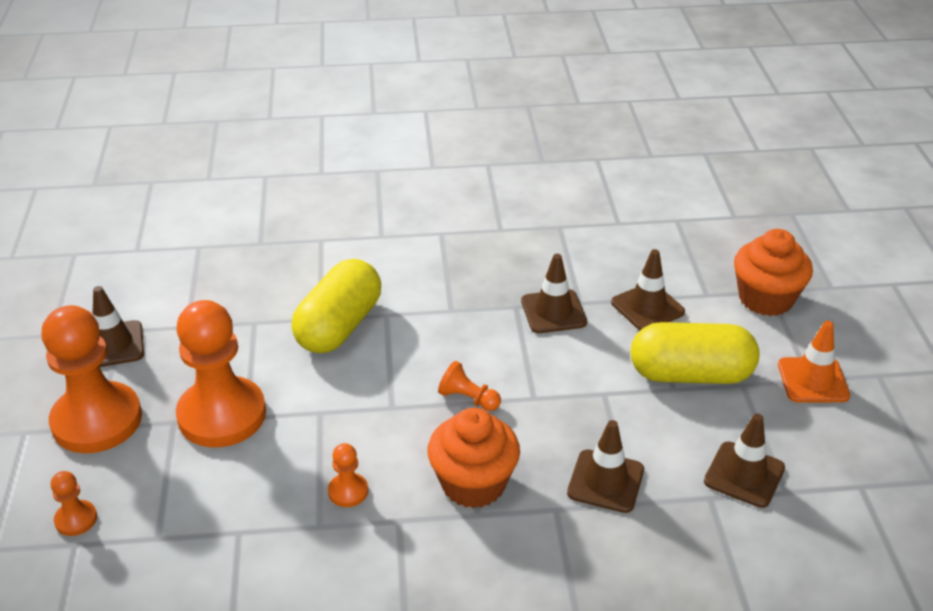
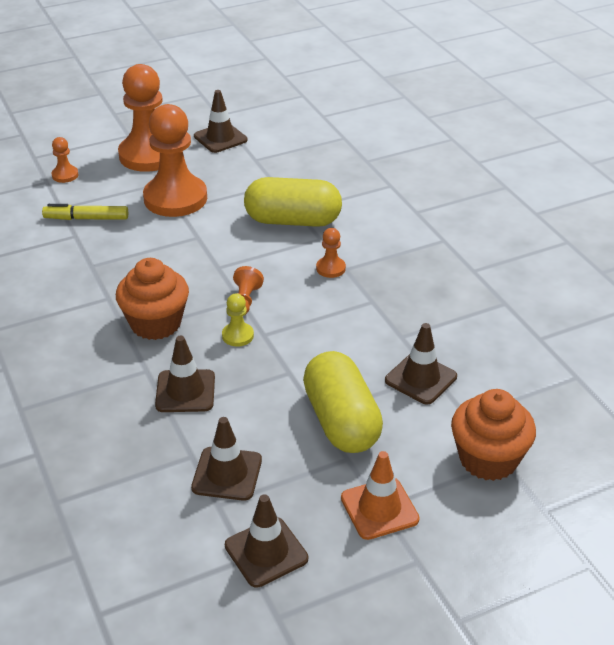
camera: 70 degrees right, 0 degrees up
orange pawn [328,443,368,507] -> orange pawn moved to [316,228,346,278]
brown traffic cone [521,254,587,333] -> brown traffic cone moved to [225,494,308,587]
none -> yellow marker [42,204,128,220]
none -> yellow pawn [222,293,254,347]

